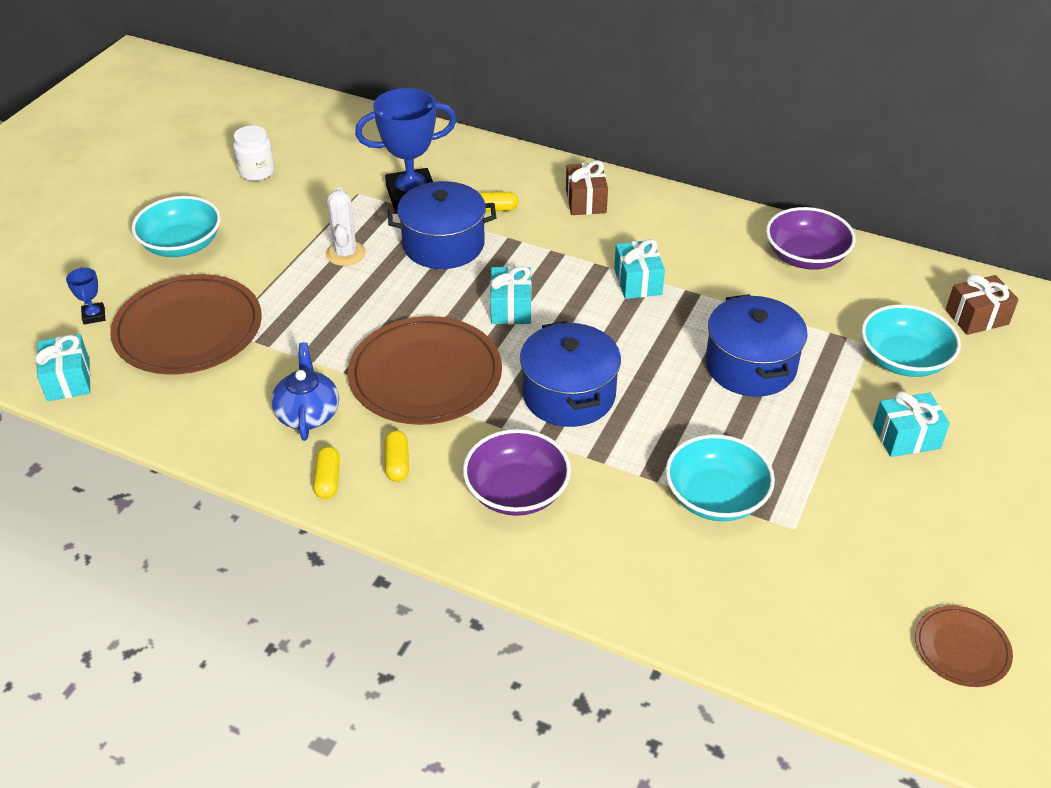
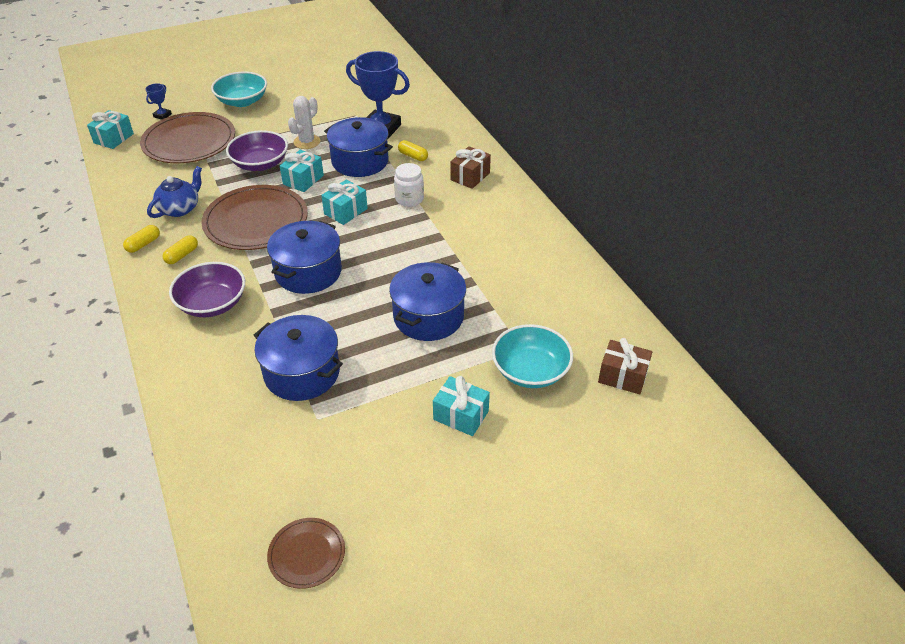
camera: 40 degrees right, 0 degrees up
white jar [233,125,275,181] -> white jar moved to [394,163,424,207]
turquoise gift [614,239,665,299] -> turquoise gift moved to [280,150,324,192]
turquoise bowl [666,434,775,521] -> blue pot [253,315,343,401]
purple bowl [766,207,856,270] -> purple bowl moved to [226,130,288,171]

